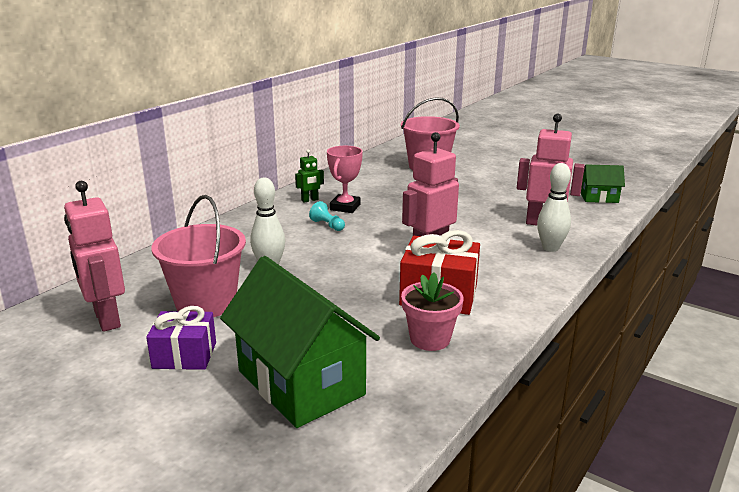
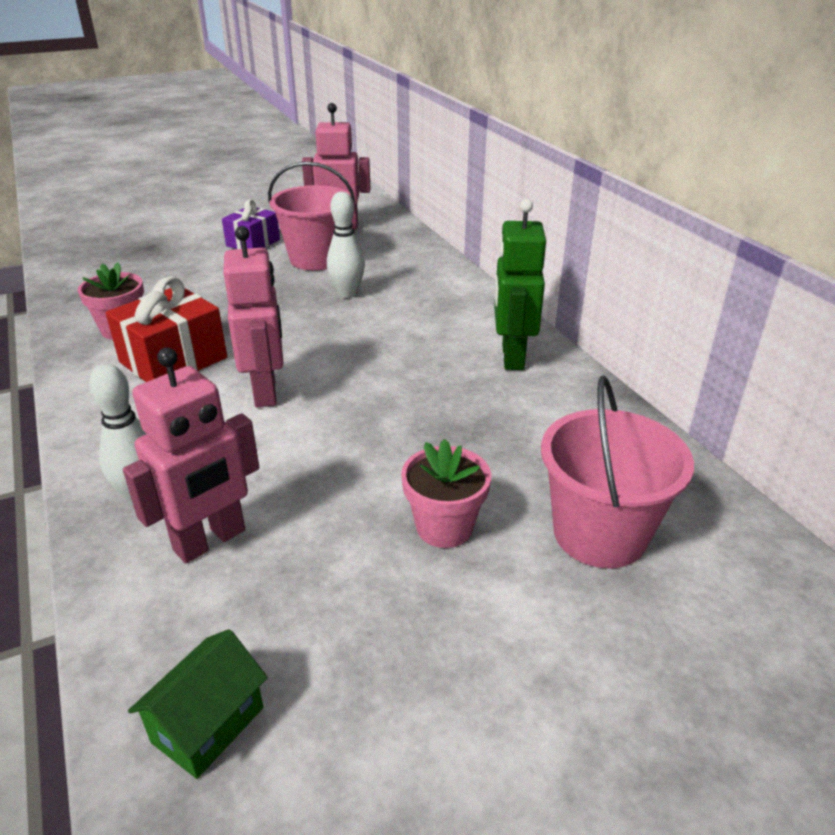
camera: 120 degrees right, 10 degrees up
green house [220,256,380,428] -> none
green robot [295,149,324,203] -> green robot [494,199,546,370], size x1.96
turquoise pawn [309,201,345,231] -> none
pink trophy [327,146,363,213] -> none
none -> pink flower pot [401,439,491,548]

